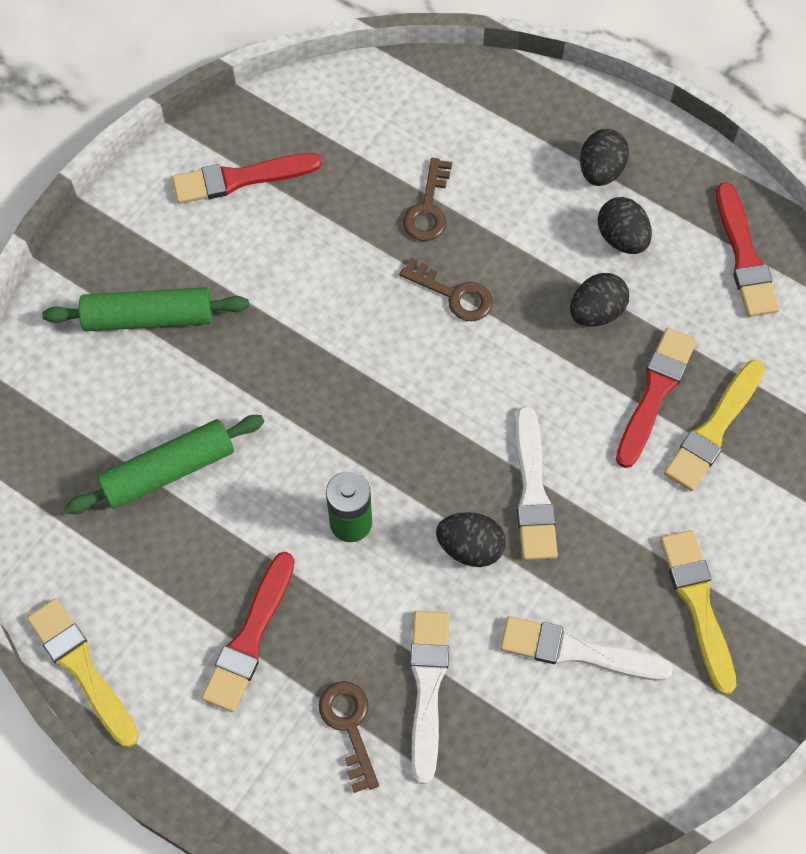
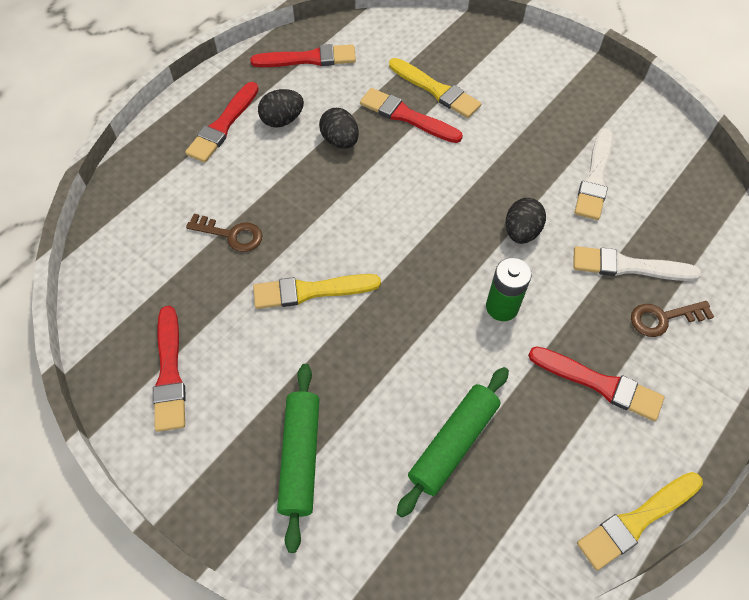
camera: 85 degrees left, 5 degrees down
green rolling pin [65,415,264,514] -> green rolling pin turned 60 degrees clockwise [397,367,509,517]
brown key [399,257,493,321] -> none
white brush [515,406,558,560] -> none
black egg [580,129,629,186] -> red brush [185,82,259,163]
yellow brush [660,530,736,695] -> yellow brush moved to [253,274,381,309]

